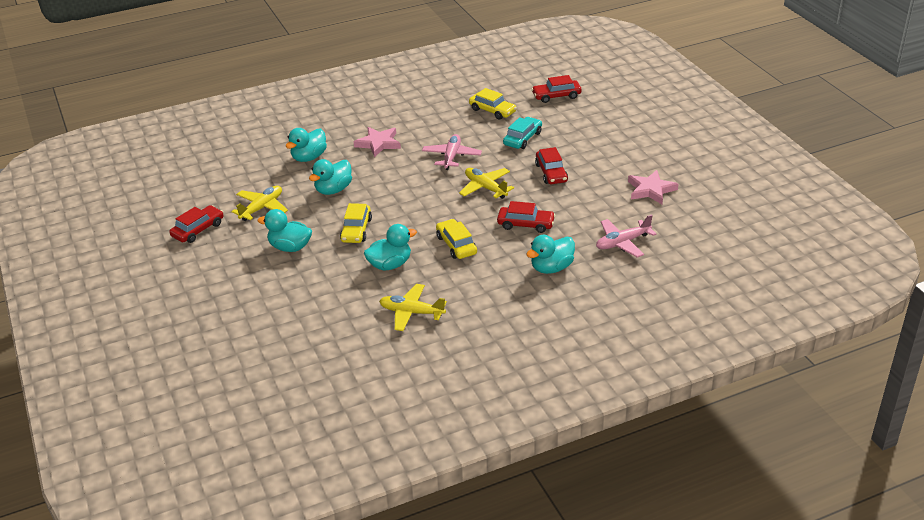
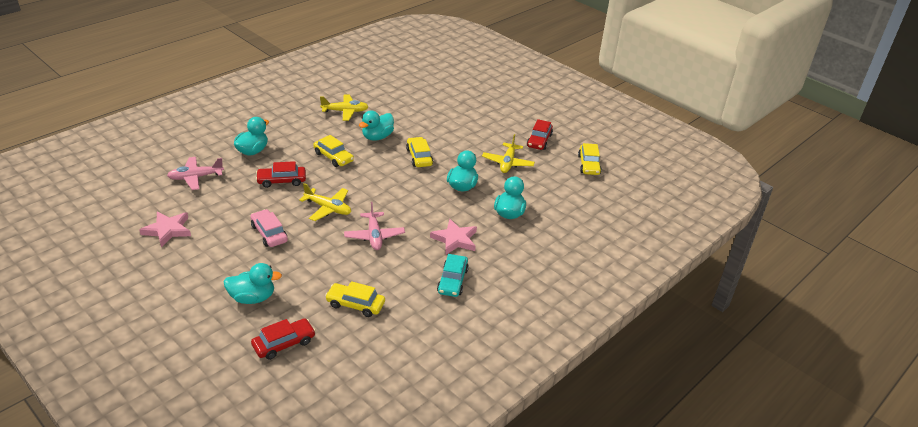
camera: 155 degrees right, 0 degrees up
turquoise duck [258,209,312,252] -> turquoise duck moved to [223,263,282,304]
turquoise car [503,117,542,149] -> turquoise car moved to [437,254,469,297]
red car [535,147,568,184] -> pink car [250,209,288,247]
pink plane [596,214,656,258] -> pink plane turned 150 degrees counterclockwise [167,157,224,190]
none -> yellow car [578,143,602,175]

